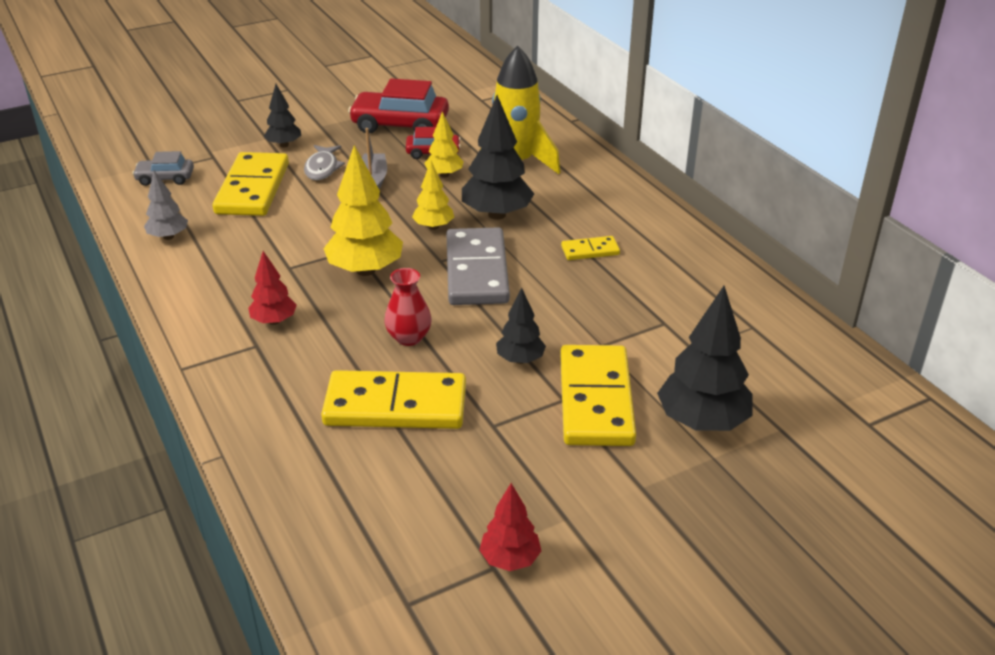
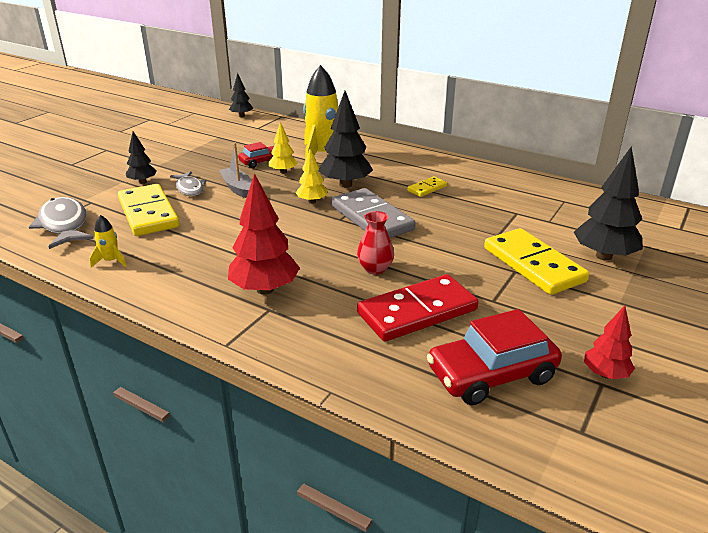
camera: 30 degrees left, 5 degrees down
grey car [132,151,194,186] -> grey fish [29,197,94,249]
grey tree [144,171,188,240] -> yellow rocket [89,215,127,267]
red tree [248,251,297,325] -> red tree [228,173,300,295], size x1.76
yellow domino [321,370,466,429] -> red domino [357,274,479,342]
yellow tree [323,145,403,276] -> none
red car [348,79,449,133] -> red car moved to [427,309,562,405]
black tree [496,288,546,364] -> black tree moved to [229,73,253,117]

